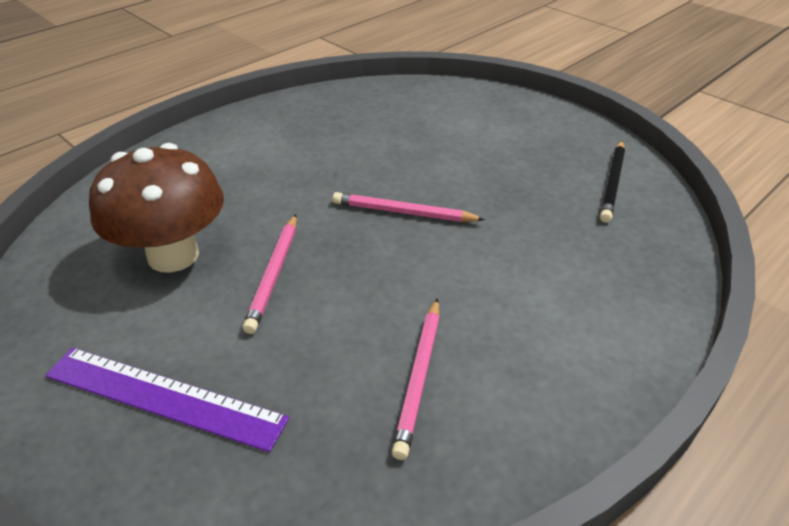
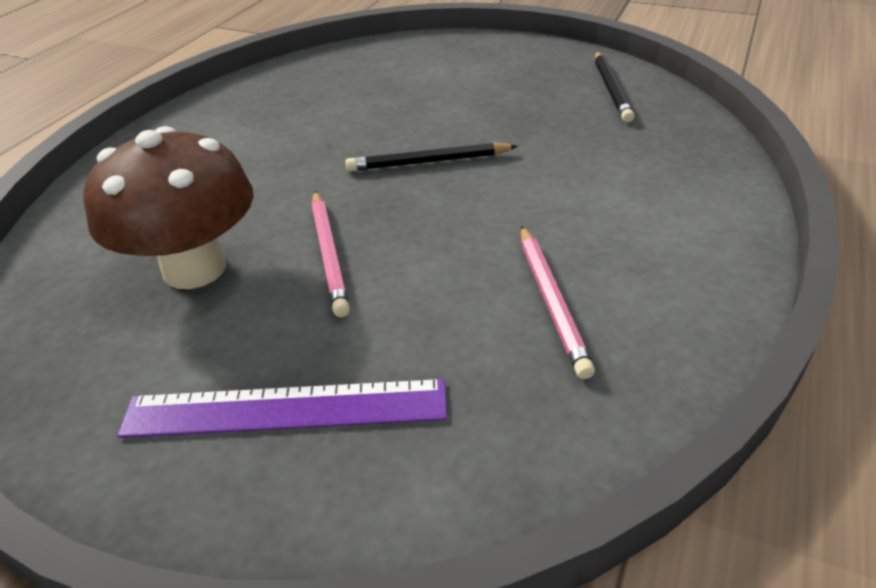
camera: 20 degrees left, 0 degrees up
pink pencil [333,192,485,222] -> black pencil [345,143,518,172]

